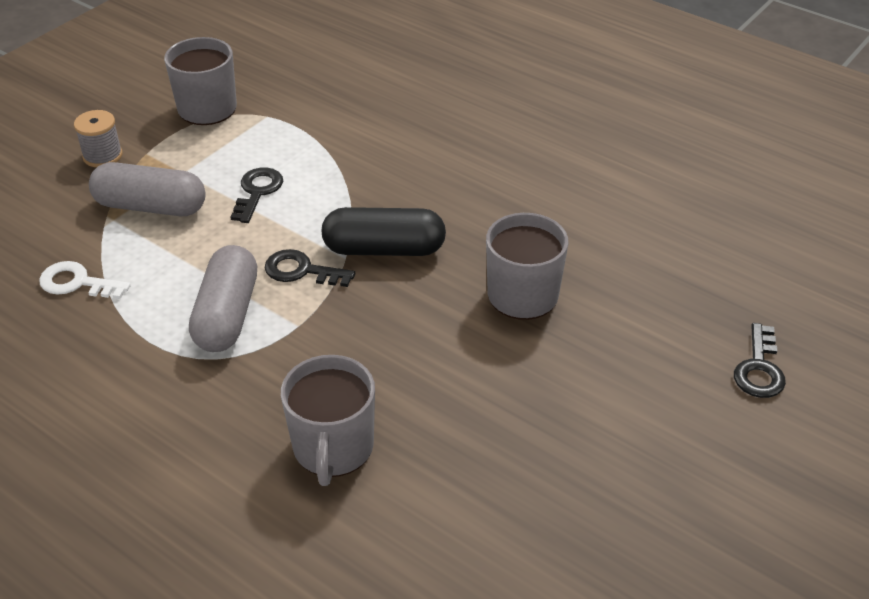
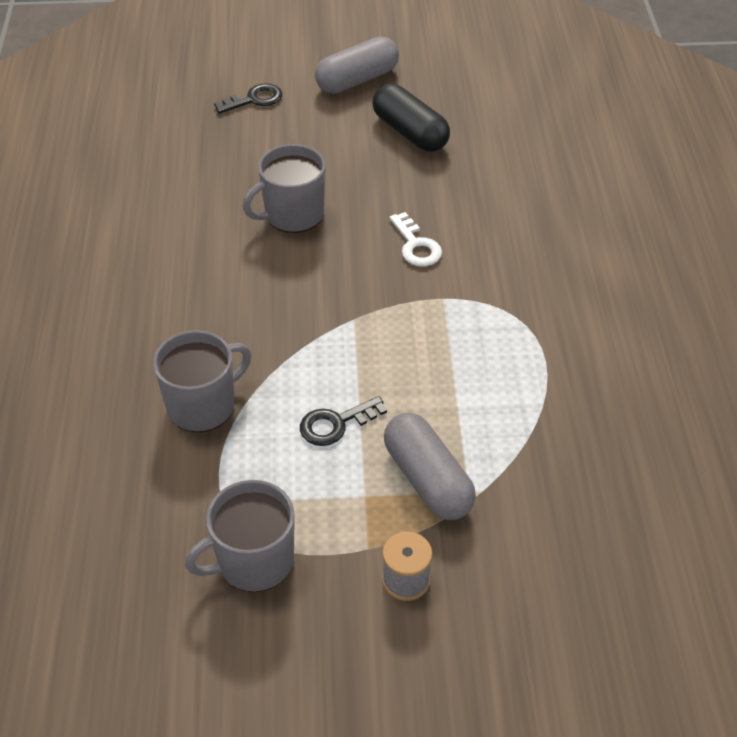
camera: 130 degrees left, 5 degrees up
white key [39,261,131,299] -> white key moved to [389,212,442,266]
grey capsule [189,245,257,352] -> grey capsule moved to [315,36,399,94]
black key [264,249,355,287] -> none
grey mug [281,355,375,486] -> grey mug moved to [153,330,251,432]
black capsule [321,207,446,256] -> black capsule moved to [372,84,450,152]

